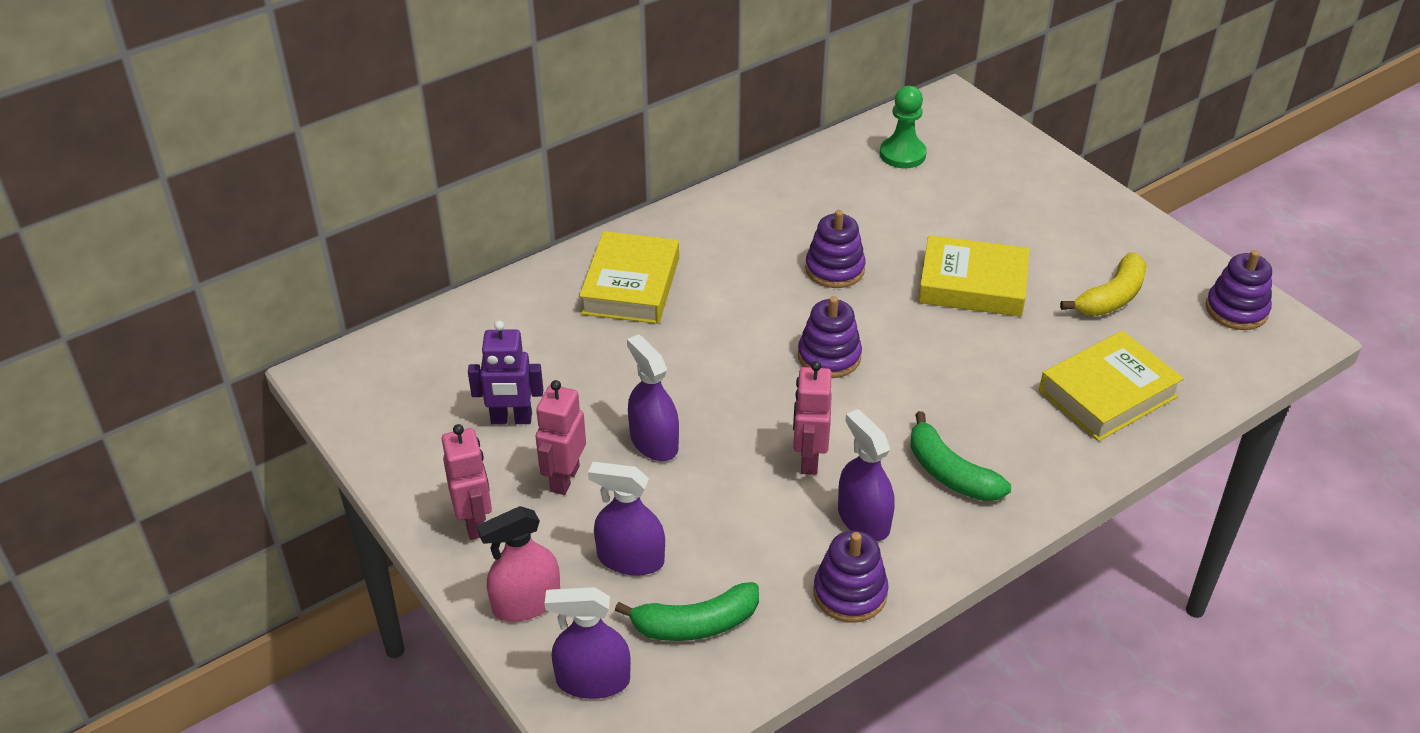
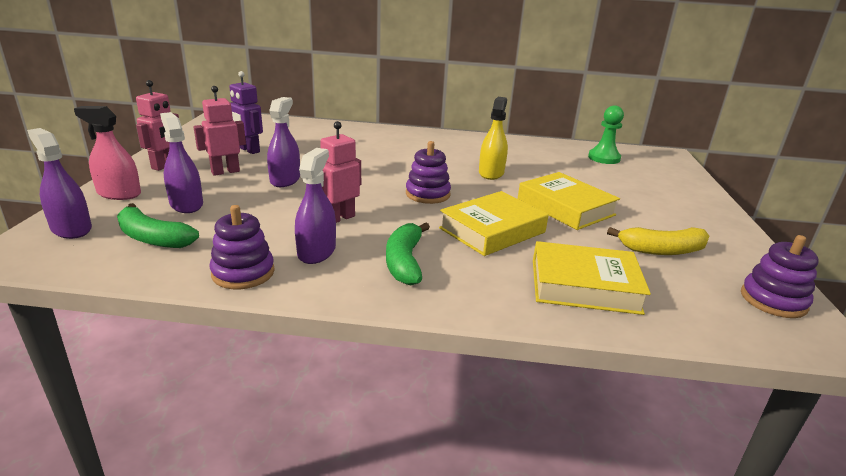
camera: 40 degrees right, 15 degrees down
yellow book [579,231,679,324] -> yellow book moved to [439,191,549,256]
purple stacking toy [805,210,866,288] -> yellow spray bottle [479,97,508,180]

